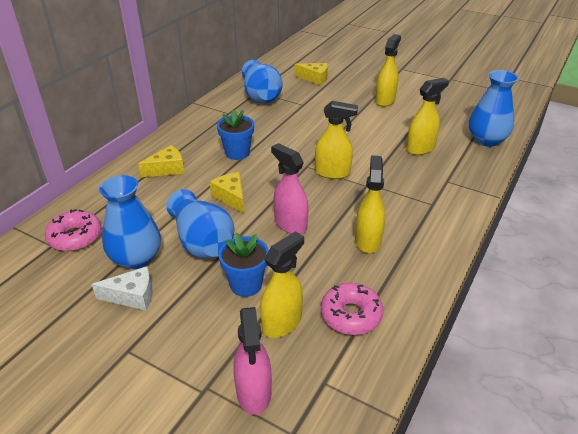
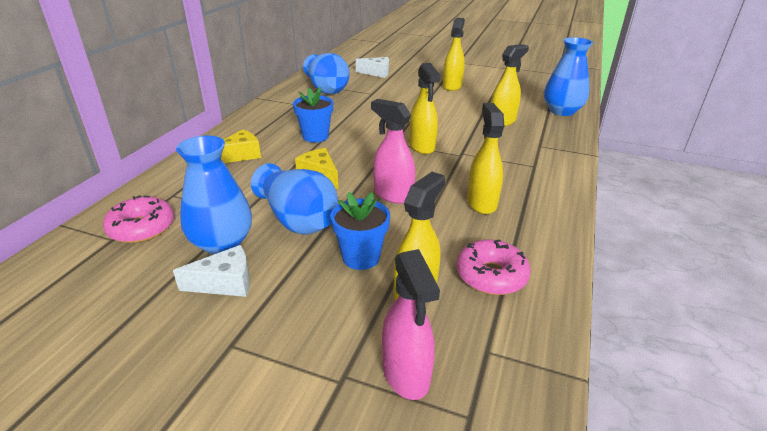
camera: 10 degrees left, 5 degrees down
yellow cheese [295,63,328,85] -> white cheese [356,57,389,78]
yellow spray bottle [315,101,358,179] -> yellow spray bottle turned 75 degrees clockwise [409,63,440,154]

